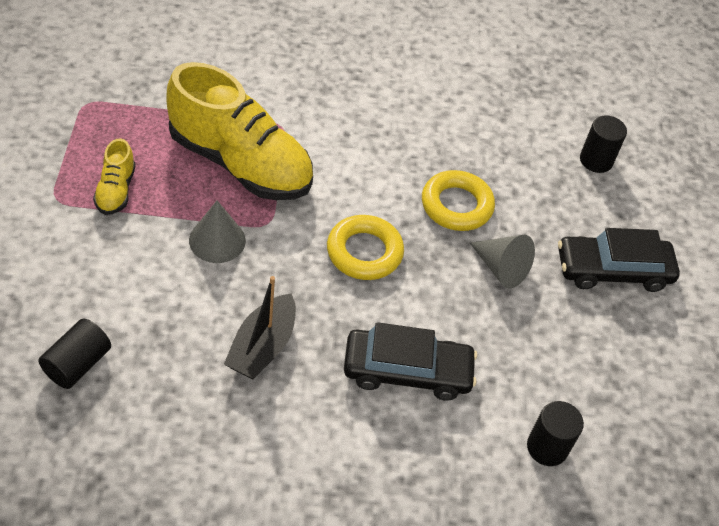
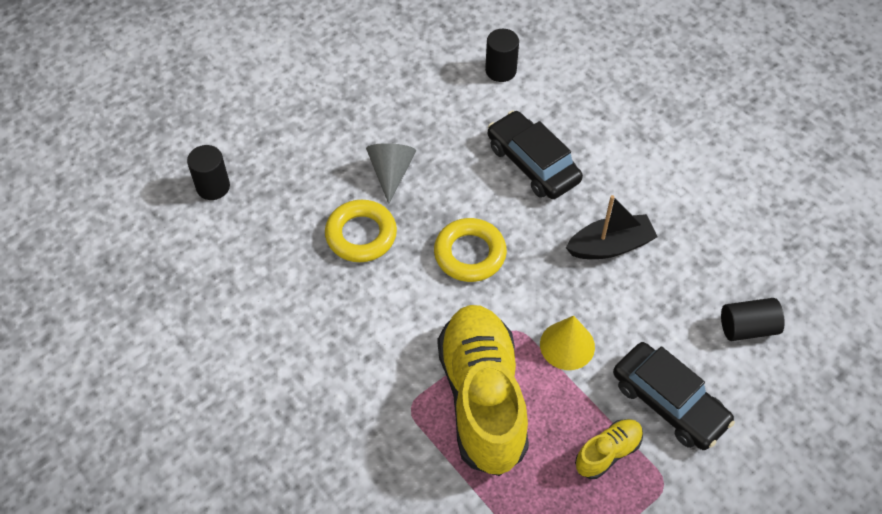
camera: 125 degrees left, 5 degrees up
grey cone [189,201,246,263] -> yellow cone [540,316,595,370]
black car [558,228,680,292] -> black car moved to [613,342,735,450]

